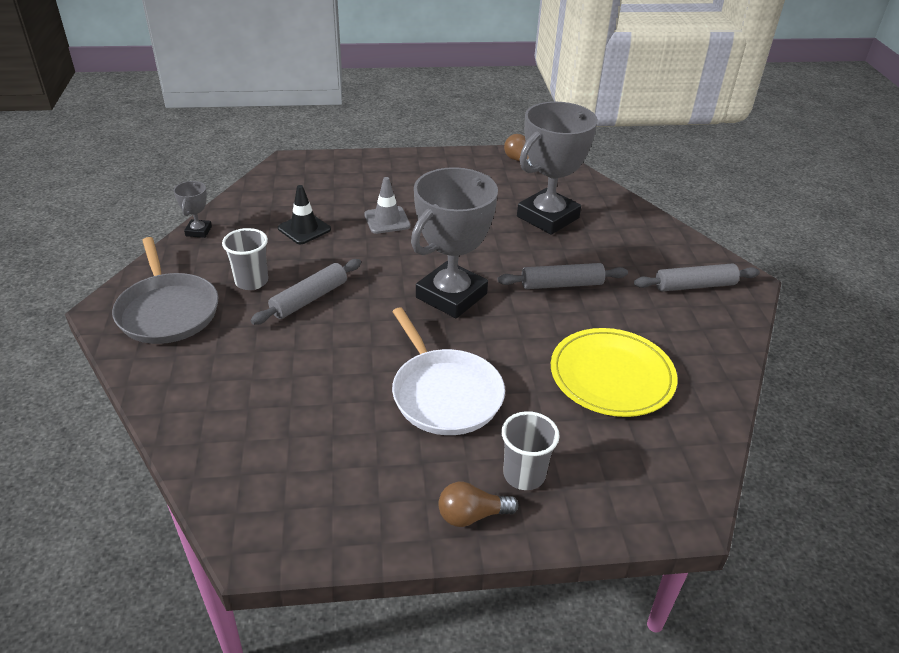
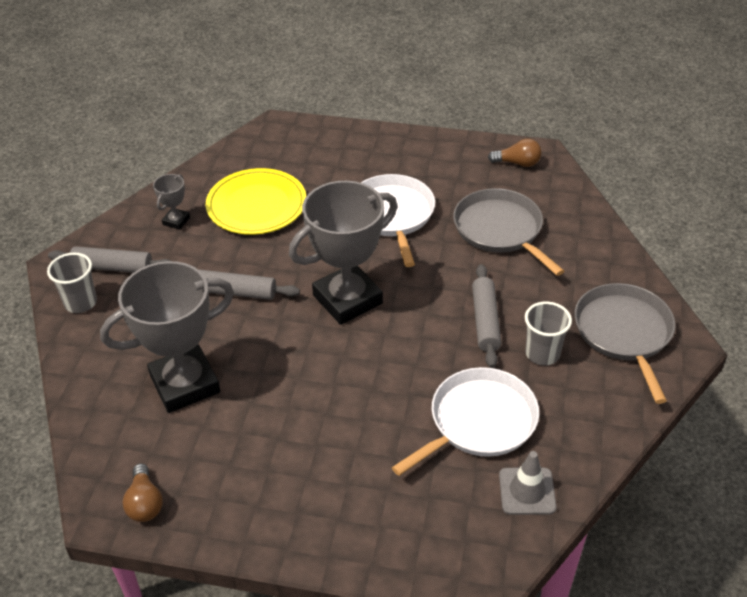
camera: 160 degrees left, 5 degrees up
grey trophy [174,181,212,238] -> grey trophy moved to [153,174,190,230]
grey rolling pin [250,259,361,325] -> grey rolling pin turned 60 degrees counterclockwise [472,264,501,368]
black traffic cone [278,185,331,244] -> white pan [392,367,539,476]
grey traffic cone [364,177,411,234] -> grey traffic cone moved to [499,451,557,515]
brown light bulb [438,482,519,527] -> brown light bulb moved to [488,138,542,167]
grey cup [501,411,560,490] -> grey cup moved to [47,253,97,313]
none -> grey pan [453,188,564,276]

